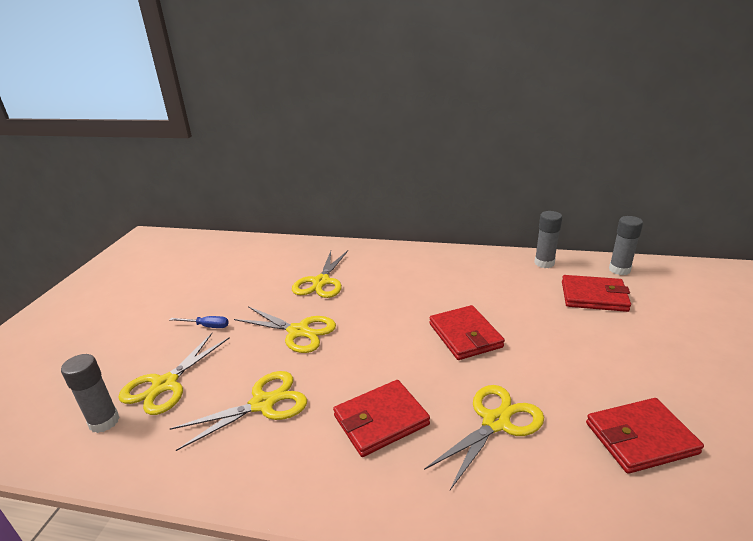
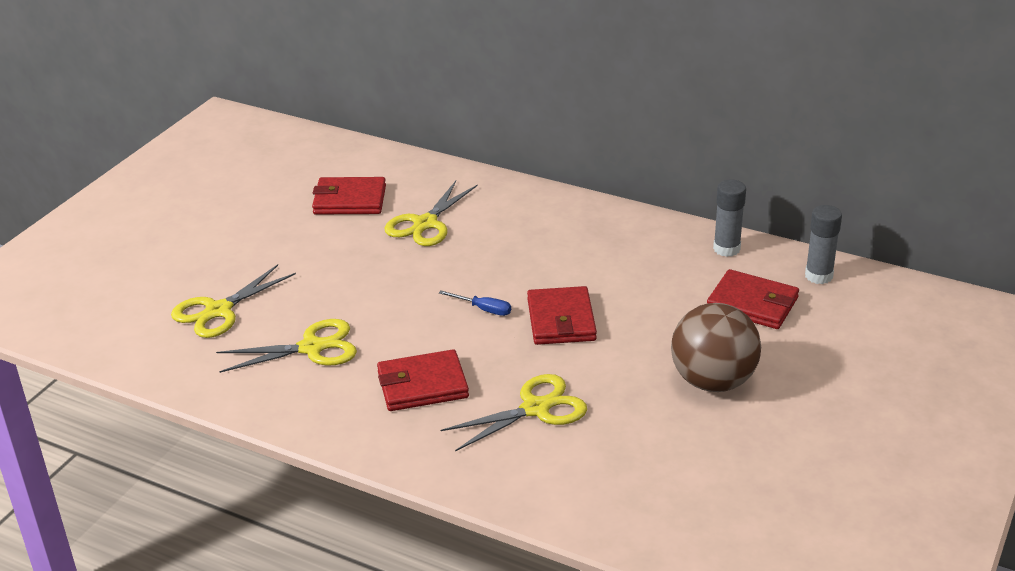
camera: 15 degrees right, 5 degrees up
grey glue stick [61,354,120,433] -> none
blue screwdriver [170,316,229,328] -> blue screwdriver moved to [439,290,511,316]
yellow scissors [234,306,336,353] -> none
red wallet [586,398,704,474] -> red wallet moved to [312,177,386,215]
none -> brown ball [671,303,761,392]

